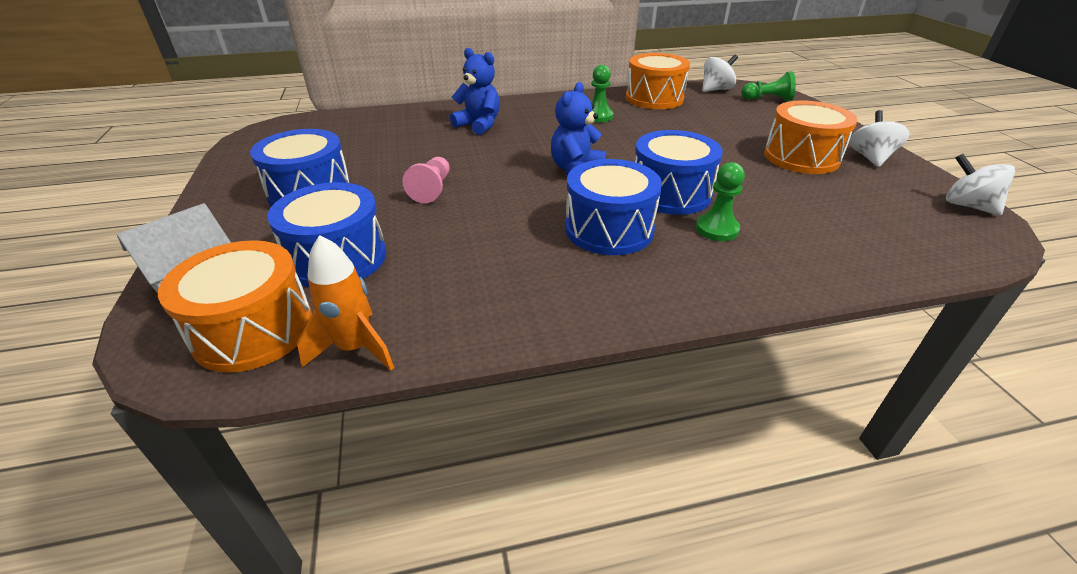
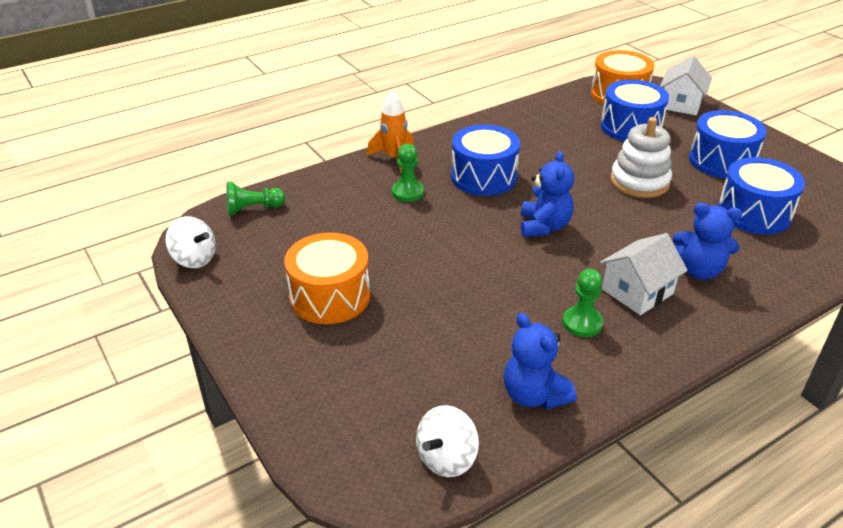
camera: 160 degrees right, 0 degrees up
orange rocket [297,235,394,371] -> orange rocket moved to [367,91,414,172]
pink pawn [402,157,449,203] -> white stacking toy [610,117,672,198]
orange drum [626,53,690,109] -> blue teddy bear [504,313,576,409]
blue drum [635,130,723,215] -> blue drum moved to [718,157,805,235]
green pawn [742,71,796,101] -> green pawn moved to [227,182,286,215]
white spinning top [849,110,910,167] -> none
none -> white house [600,233,688,315]

